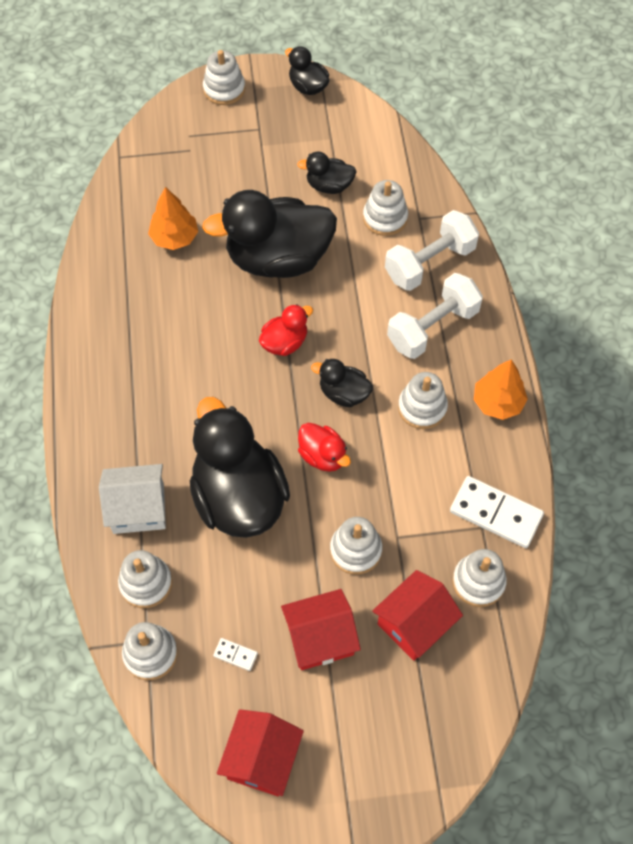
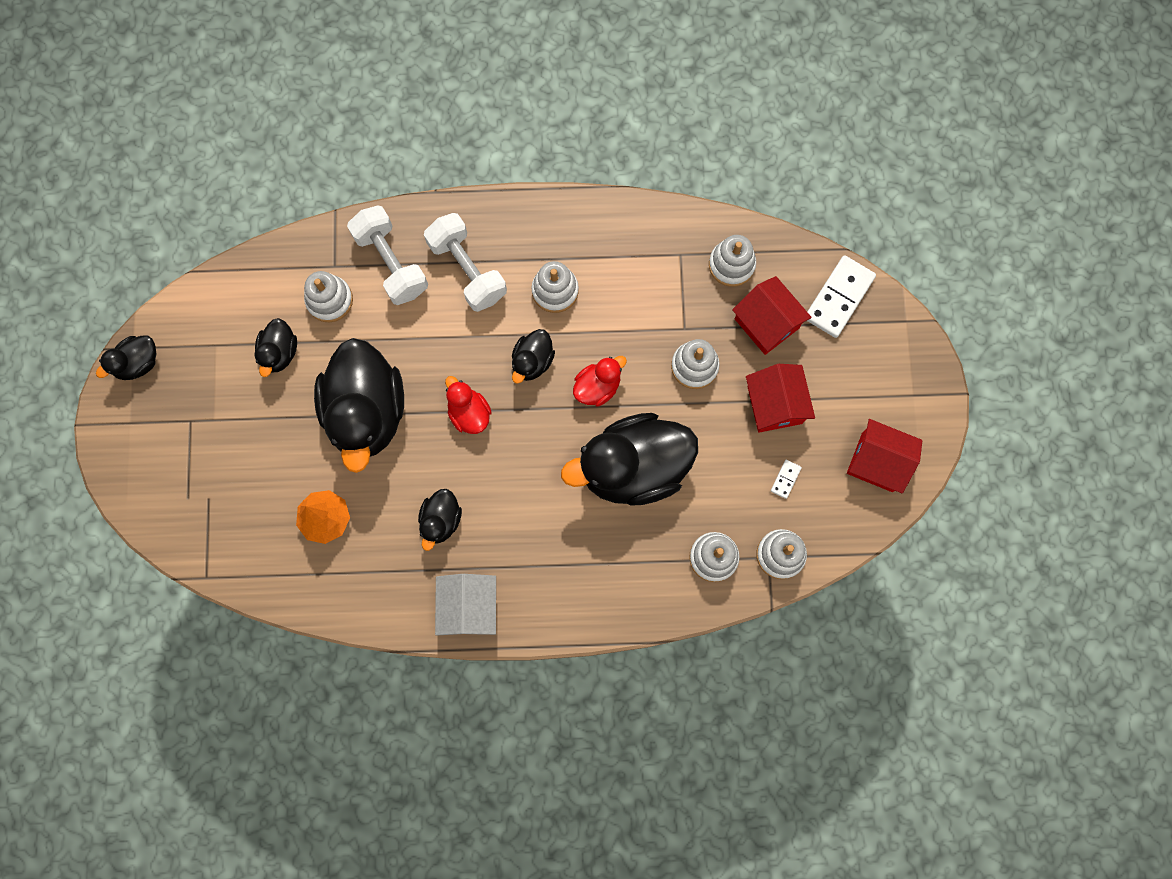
camera: 85 degrees left, 15 degrees up
white house [99,464,166,534] -> white house moved to [435,574,496,636]
white stacking toy [203,50,245,105] -> none
white domino [450,476,544,548] -> white domino moved to [807,255,876,338]
orange tree [474,359,528,420] -> none
none -> black duck [418,489,462,551]

